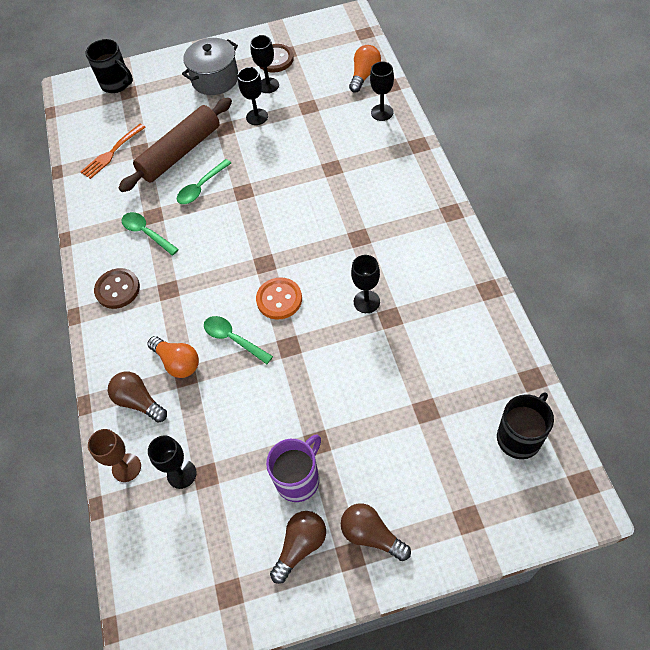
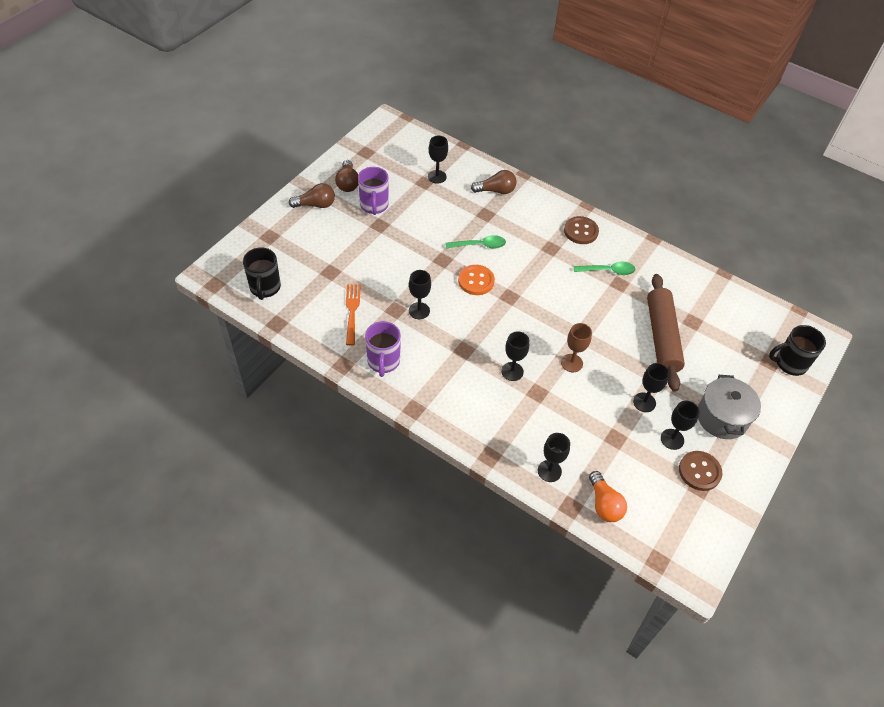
camera: 130 degrees right, 5 degrees down
orange fork [80,123,146,179] -> orange fork moved to [346,284,361,345]
brown goblet [88,429,141,482] -> brown goblet moved to [561,323,592,372]
orange light bulb [147,336,199,378] -> none
green spoon [177,159,231,204] -> none
none -> purple mug [365,321,401,377]
none -> black goblet [501,331,529,381]

